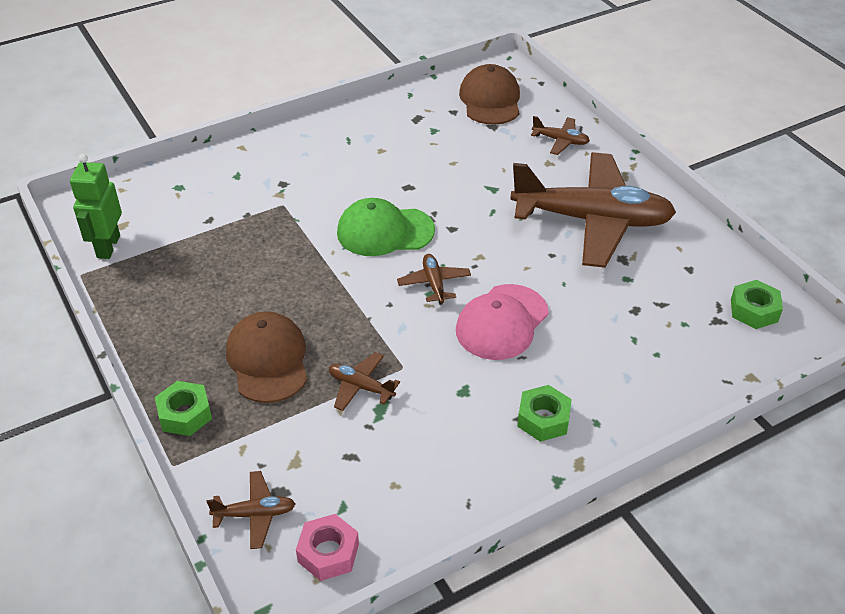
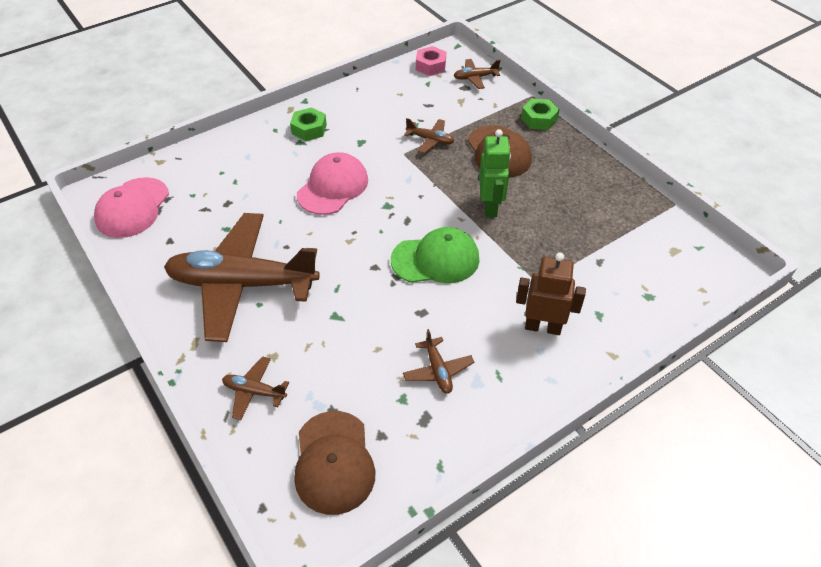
camera: 175 degrees right, 5 degrees up
green robot [70,154,122,259] -> green robot moved to [479,129,511,217]
brown plane [397,254,471,305] -> brown plane moved to [403,329,474,394]
green nut [731,280,783,329] -> pink cap [94,177,169,238]
none -> brown robot [516,252,586,335]

